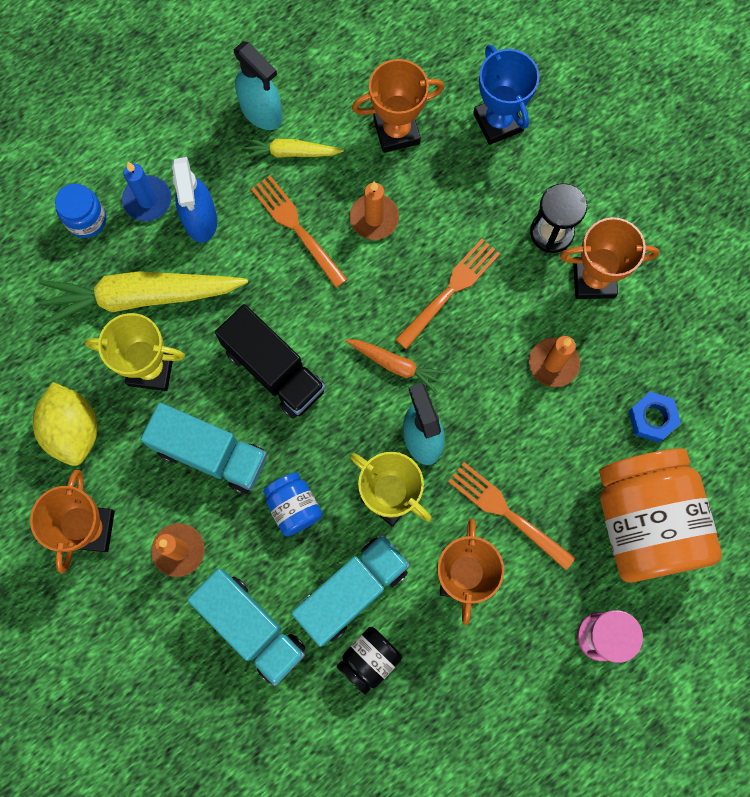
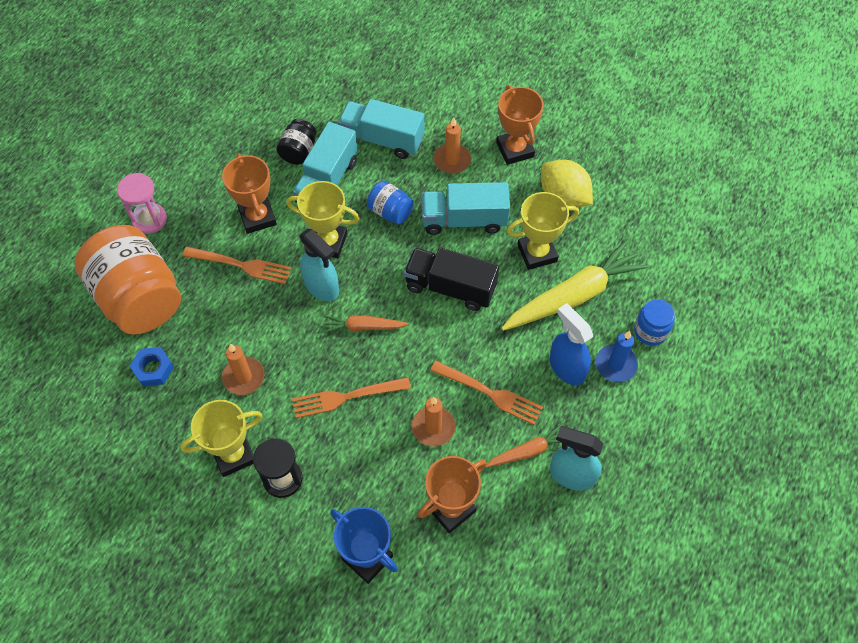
camera: 155 degrees right, 15 degrees down
yellow carrot [242,138,344,159] -> orange carrot [485,424,563,467]
orange fork [395,239,500,350] -> orange fork turned 60 degrees clockwise [292,377,411,418]
orange trophy [560,217,659,299] -> yellow trophy [180,400,263,477]

